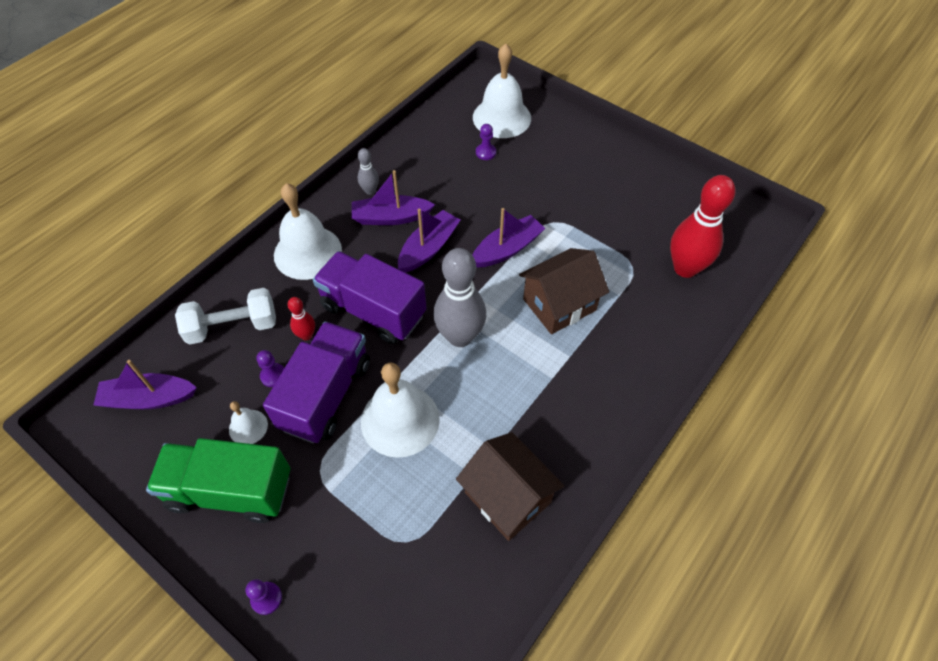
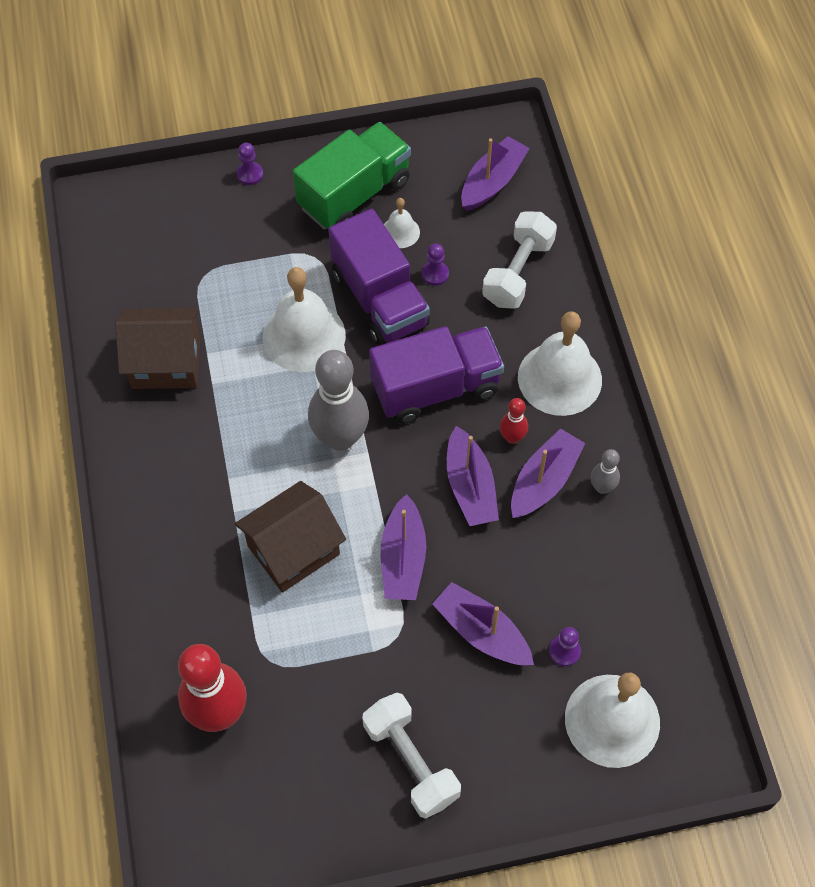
camera: 130 degrees right, 5 degrees up
red bowling pin [287,297,315,340] -> red bowling pin moved to [500,398,528,444]
brown house [519,248,609,334] -> brown house turned 45 degrees clockwise [235,481,346,593]
none -> white dumbbell [362,693,461,819]
none -> purple boat [432,582,534,665]

